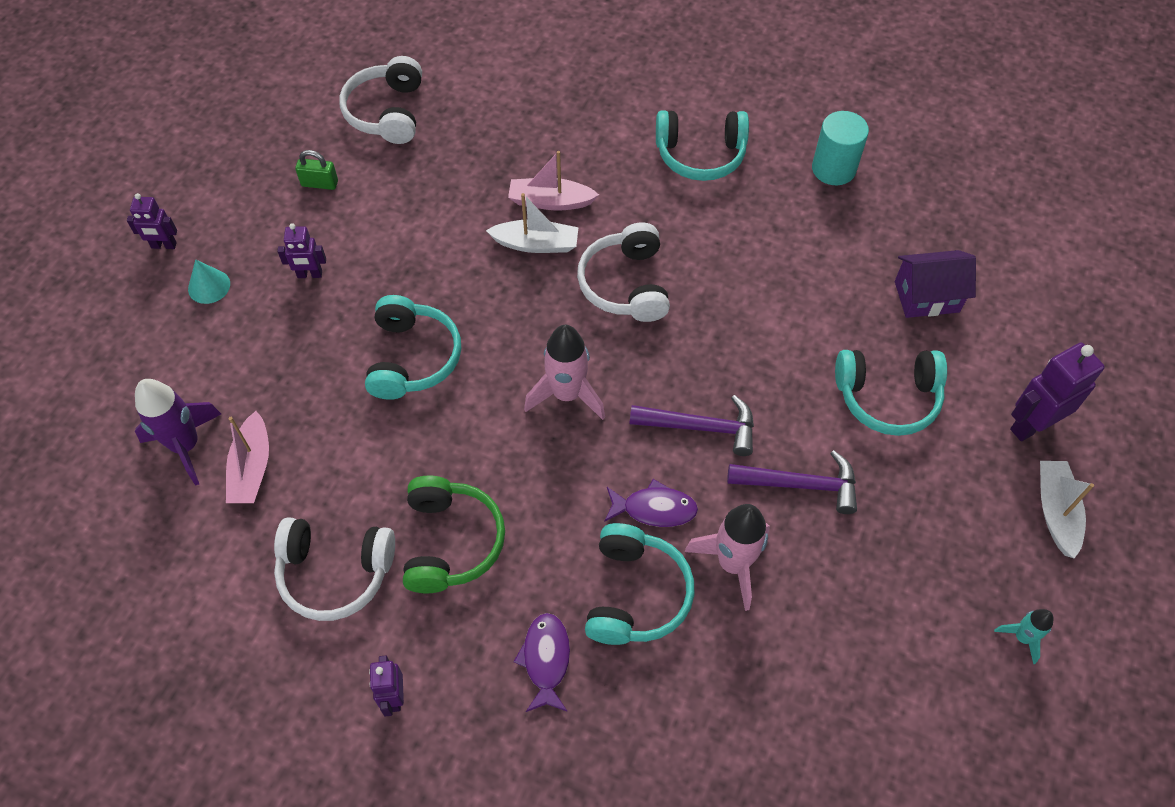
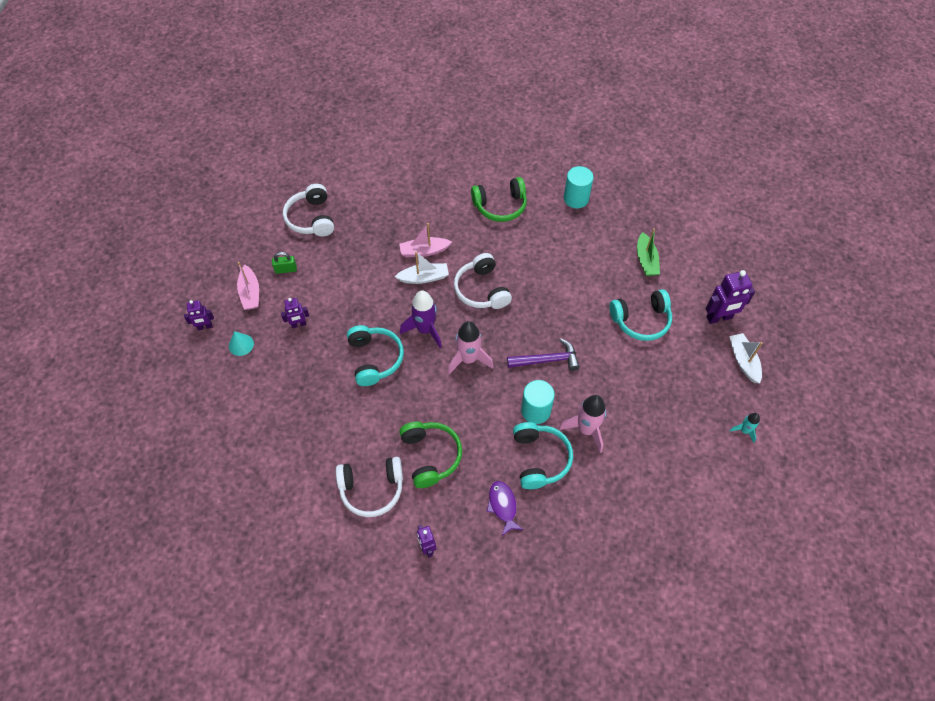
camera: 15 degrees left, 0 degrees up
purple rocket [135,379,221,486] -> purple rocket moved to [400,290,442,348]
pink boat [226,411,269,503] -> pink boat moved to [237,262,259,310]
purple fish [604,479,698,527] -> turquoise cylinder [521,380,555,424]
turquoise headphones [656,110,749,181] -> green headphones [471,177,527,222]
purple hammer [727,450,857,514] -> none
purple house [895,250,976,318] -> green boat [637,228,660,276]
purple robot [1010,343,1105,441] -> purple robot turned 150 degrees counterclockwise [706,270,755,324]

